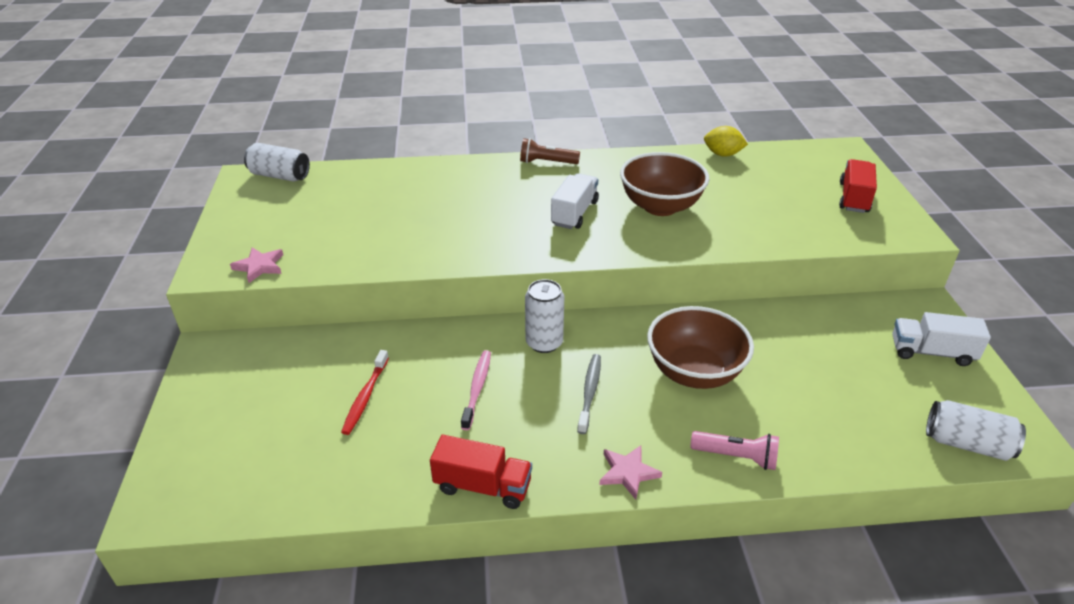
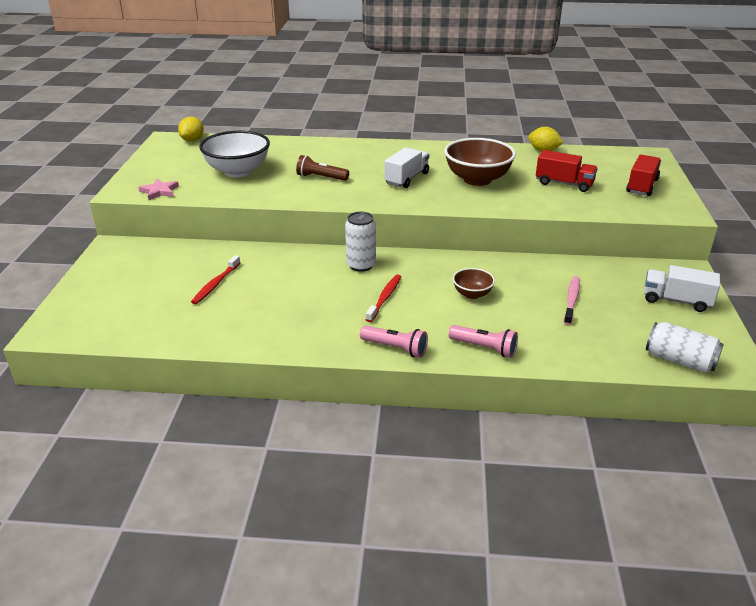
camera: 10 degrees right, 5 degrees down
white can [244,143,310,182] -> yellow lemon [178,117,204,142]
red truck [430,435,532,509] -> red truck moved to [536,150,598,192]
pink toothbrush [461,350,491,430] -> pink toothbrush moved to [564,276,580,325]
brown flashlight [520,138,580,164] -> brown flashlight moved to [296,155,349,181]
grey toothbrush [577,354,601,434] -> red toothbrush [366,274,401,322]
pink star [599,445,662,500] -> pink flashlight [360,326,428,357]
brown bowl [647,306,754,389] -> brown bowl [453,268,495,299], size x0.51
none -> white bowl [199,131,270,177]

